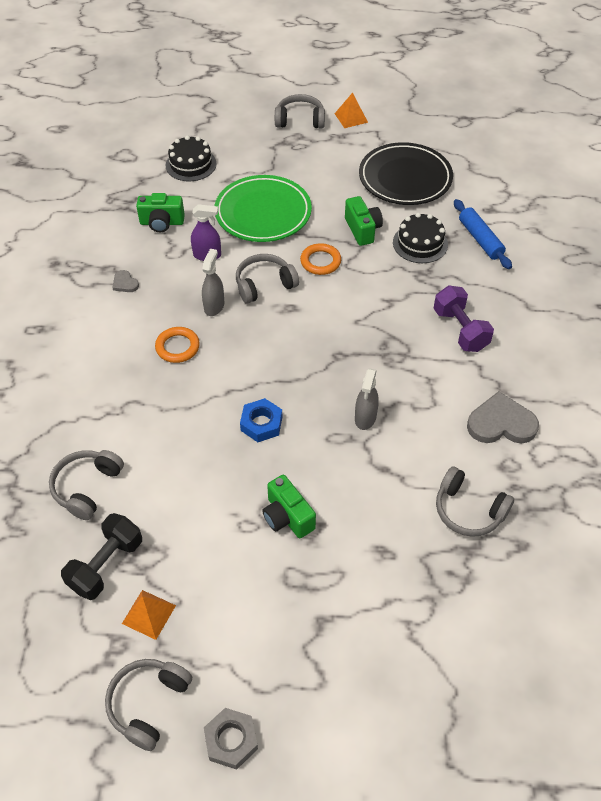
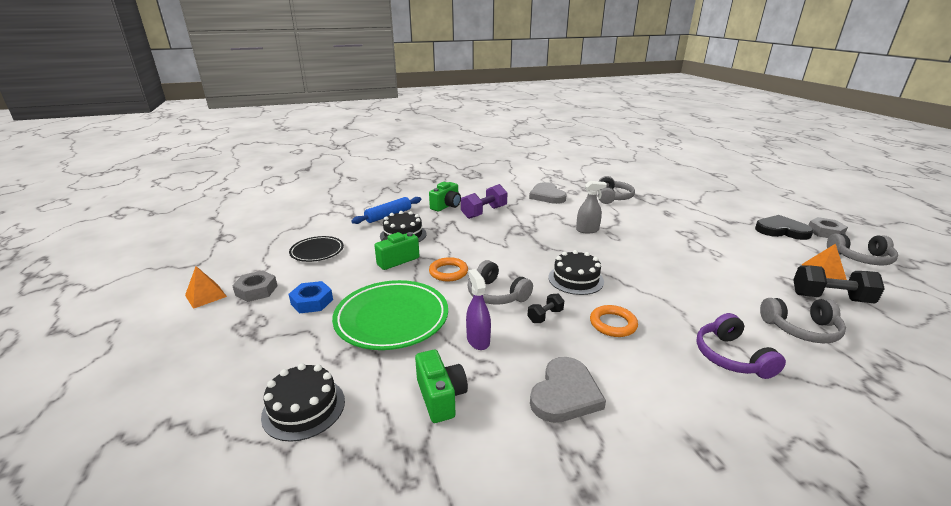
camera: 110 degrees left, 25 degrees down
grey heart [112,270,139,292] -> grey heart [530,357,606,423], size x2.05
grey spray bottle [202,249,224,316] -> black dumbbell [527,294,564,323]
blue nut [240,398,282,442] -> blue nut moved to [289,281,333,314]
green camera [262,475,316,538] -> green camera moved to [429,182,461,212]
grey headphones [275,94,325,128] -> none
black plate [359,142,453,205] -> black plate [289,236,344,262], size x0.58
none -> grey nut [232,271,278,302]
none -> black cake [548,250,604,295]
none -> purple headphones [696,313,786,379]
none -> black heart [755,215,814,240]

